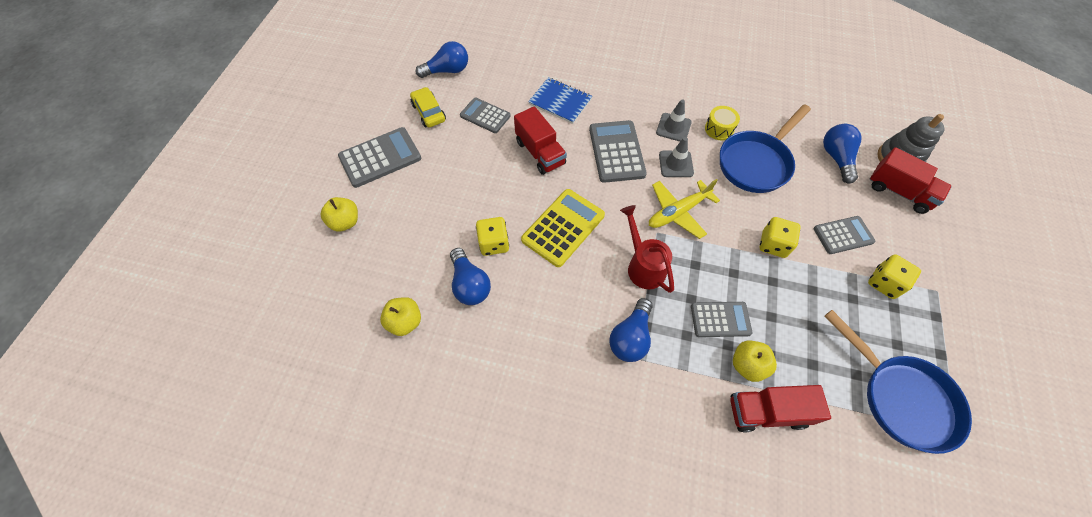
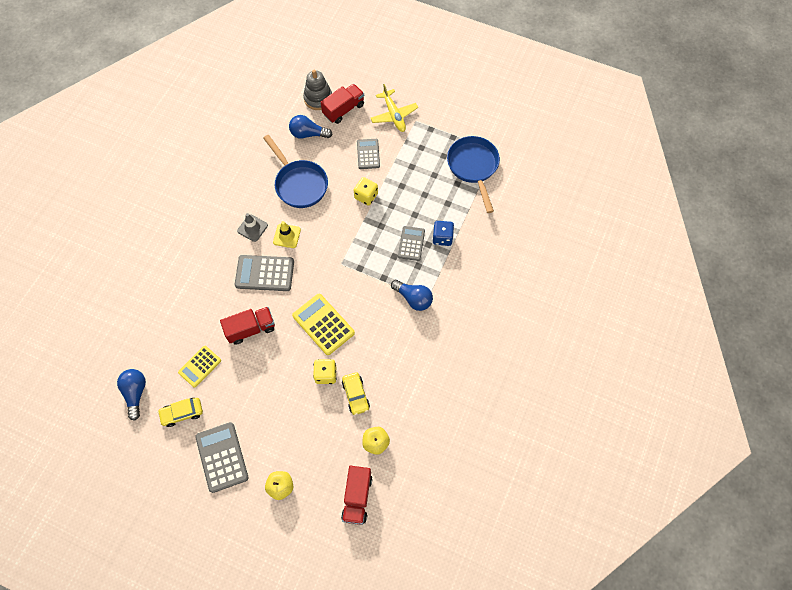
camera: 80 degrees left, 5 degrees up
blue light bulb [450,248,491,305] -> yellow car [342,372,370,415]
grey calculator [460,98,511,133] -> yellow calculator [178,346,221,388]
blue notebook [528,77,592,124] -> none
red watering can [620,205,674,293] -> none
yellow plane [649,179,720,239] -> yellow plane moved to [371,84,418,132]
grey traffic cone [659,137,694,177] -> yellow traffic cone [273,221,301,248]
yellow drum [705,106,740,140] -> none
red truck [730,385,831,432] -> red truck moved to [341,466,372,525]
yellow apple [733,340,777,382] -> blue dice [432,221,454,246]
blue pan [824,310,972,454] -> blue pan turned 75 degrees counterclockwise [447,136,500,213]
yellow dice [868,254,921,299] -> none

